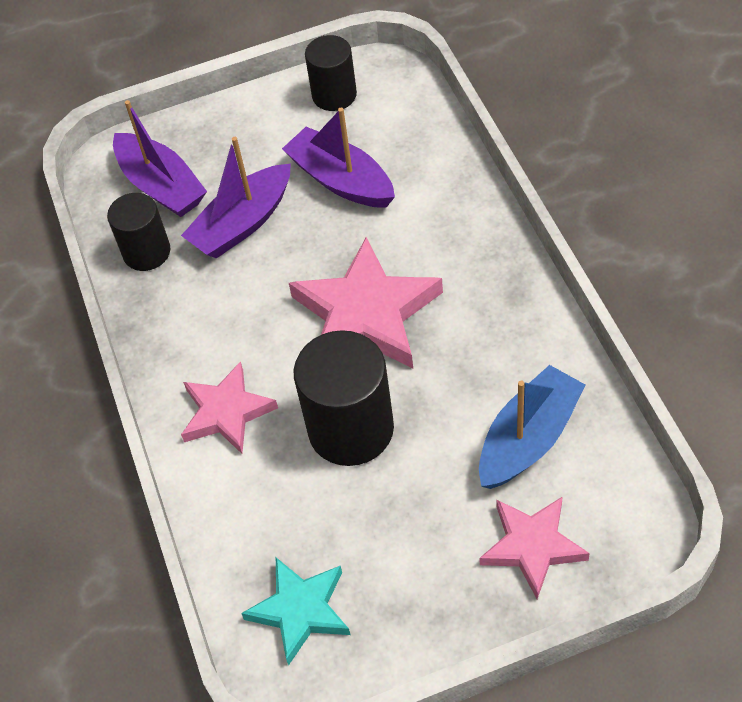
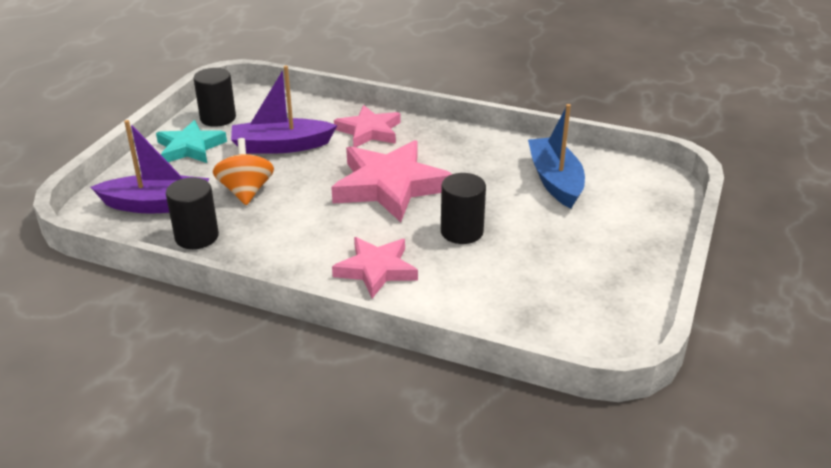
camera: 55 degrees left, 20 degrees down
purple boat [181,137,291,259] -> orange spinning top [213,138,274,205]
turquoise star [241,558,351,666] -> turquoise star moved to [156,120,227,163]
black cylinder [294,330,394,466] -> black cylinder [441,173,486,244], size x0.63
pink star [479,496,590,599] -> pink star moved to [334,105,401,147]

